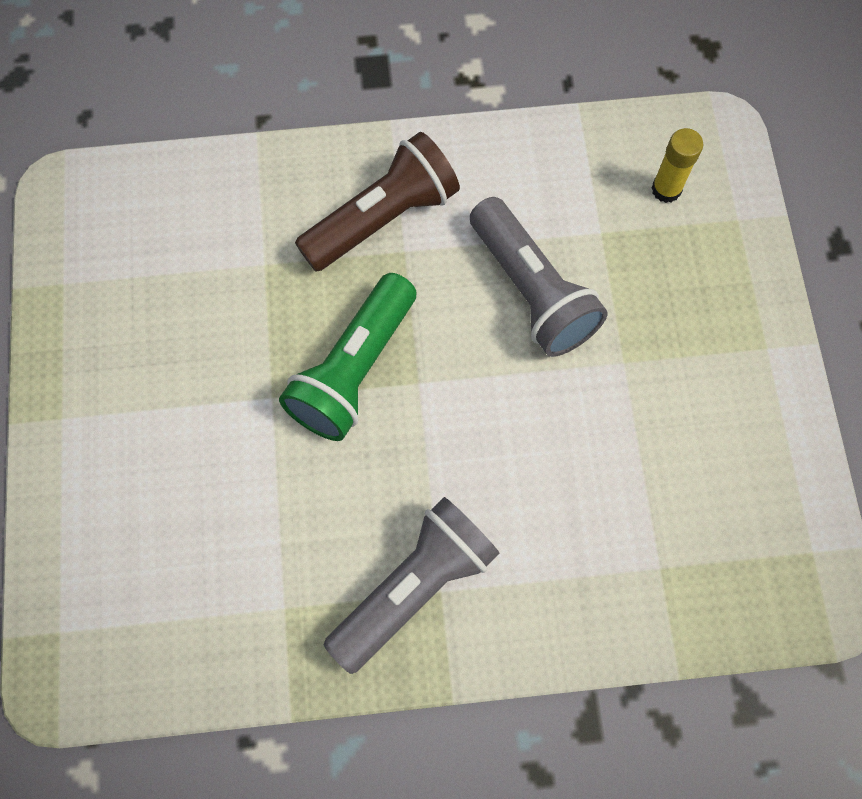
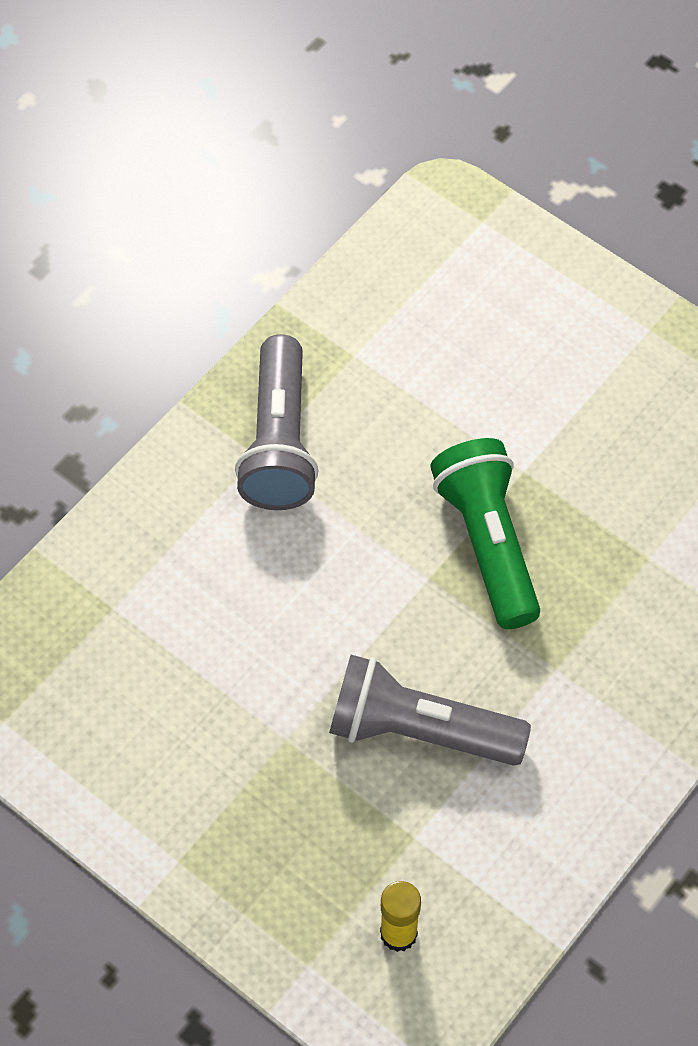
camera: 135 degrees right, 10 degrees down
brown flashlight [295,132,460,271] -> none

